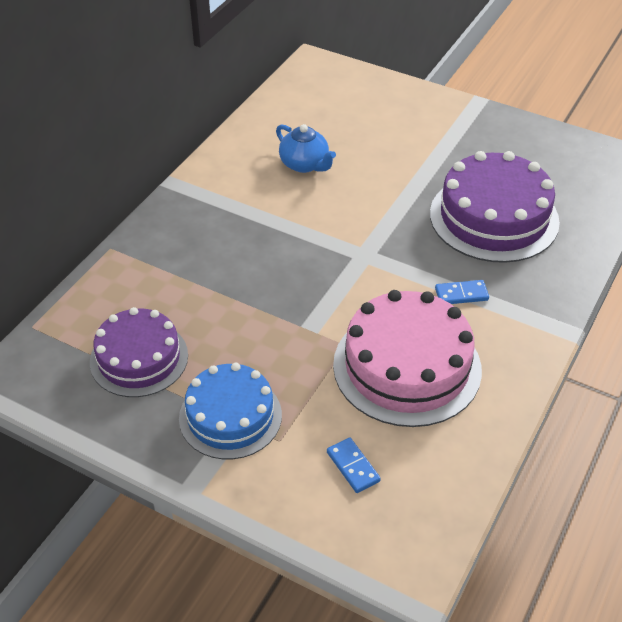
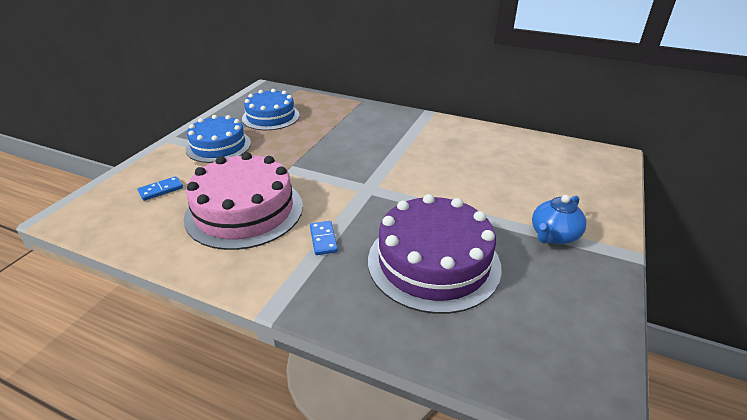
camera: 85 degrees right, 10 degrees down
purple cake [90,307,188,397] -> blue cake [242,89,300,130]
blue teapot [276,124,336,173] -> blue teapot moved to [532,195,587,244]

